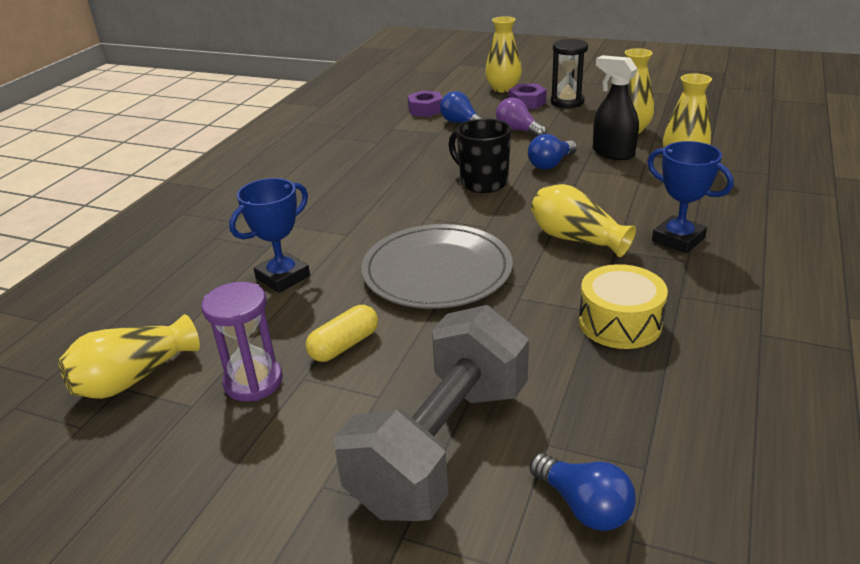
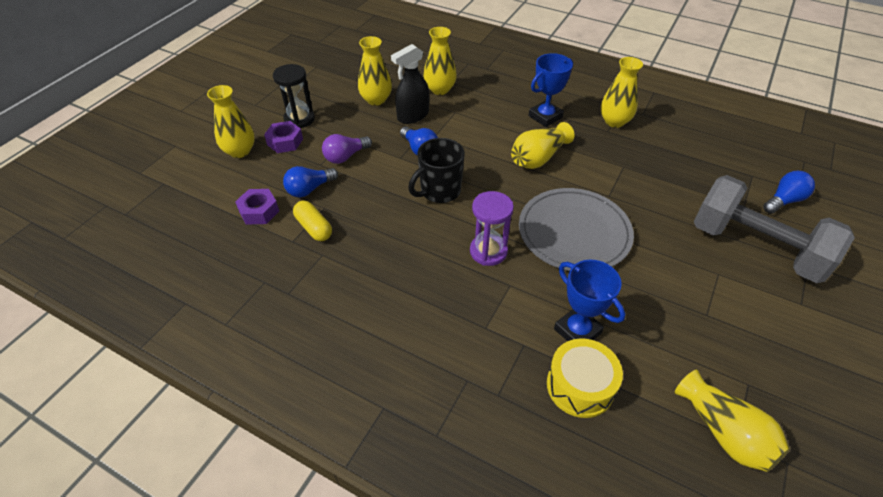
camera: 85 degrees left, 15 degrees up
purple hourglass [201,282,283,401] -> purple hourglass moved to [470,191,514,266]
yellow capsule [306,305,378,362] -> yellow capsule moved to [293,200,332,241]
yellow drum [579,264,668,349] -> yellow drum moved to [547,338,623,418]
none -> yellow vase [601,57,643,128]

